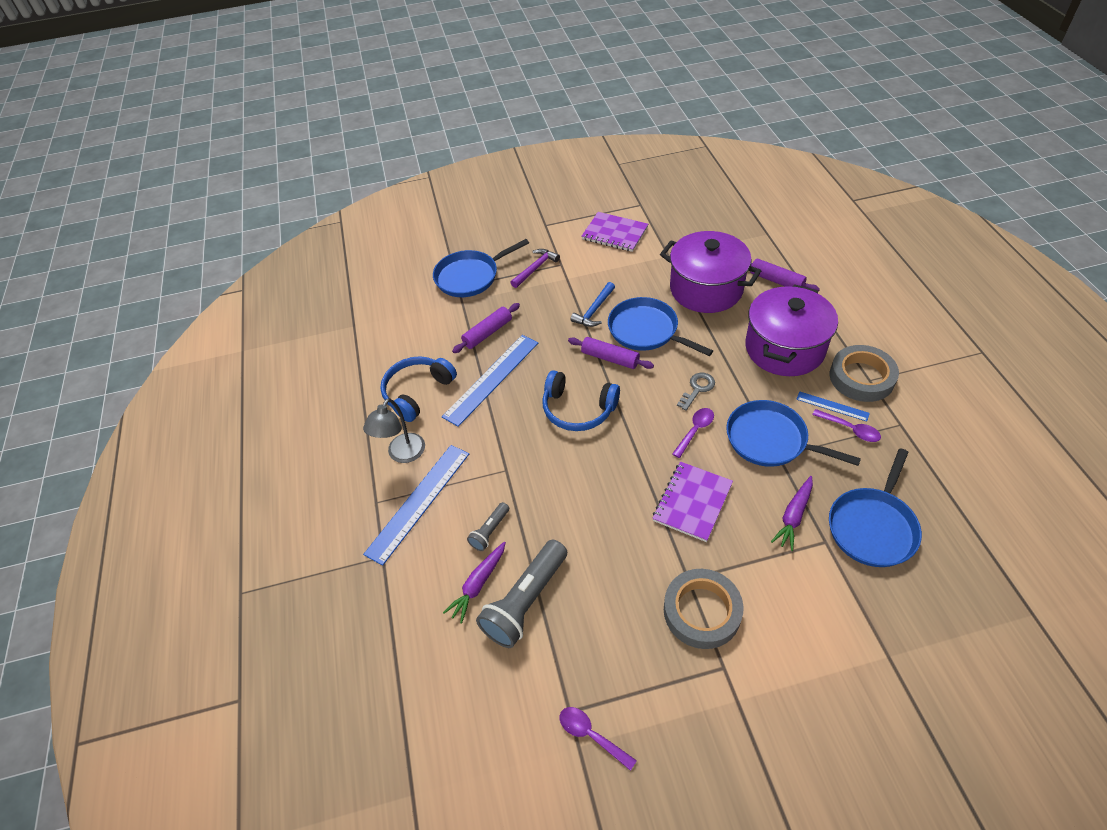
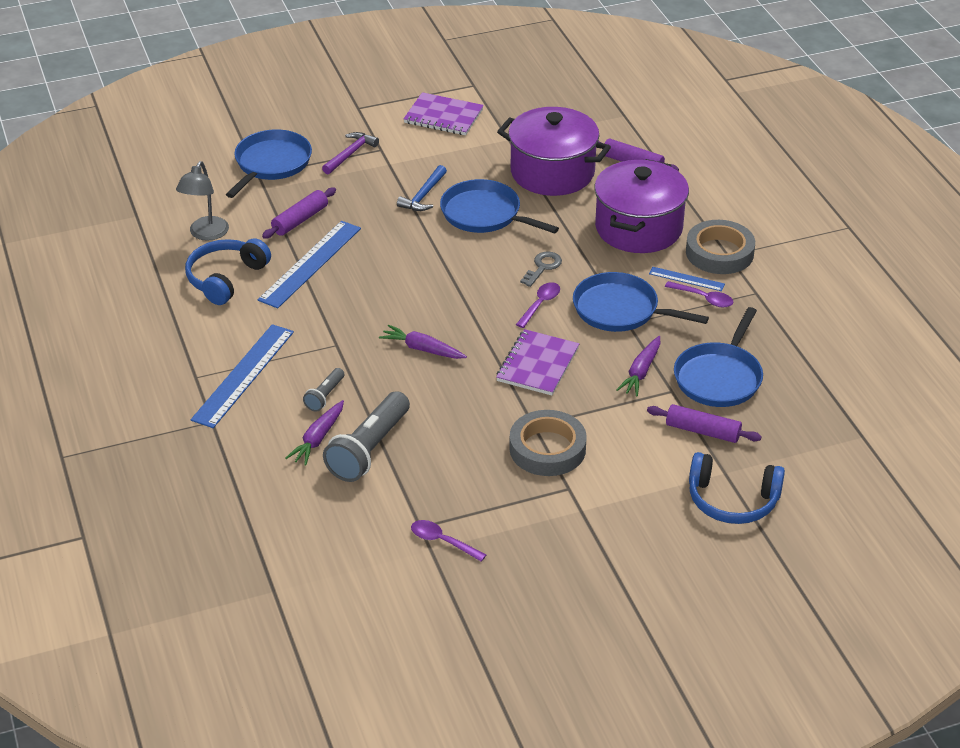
camera: 10 degrees left, 10 degrees down
grey lamp [363,398,425,463] -> grey lamp moved to [176,161,229,241]
blue pan [433,239,529,297] -> blue pan turned 150 degrees clockwise [226,129,312,198]
blue headphones [542,370,620,431] -> blue headphones moved to [689,452,785,524]
purple rolling pin [568,337,654,369] -> purple rolling pin moved to [647,404,762,443]
none -> purple carrot [379,325,467,359]

